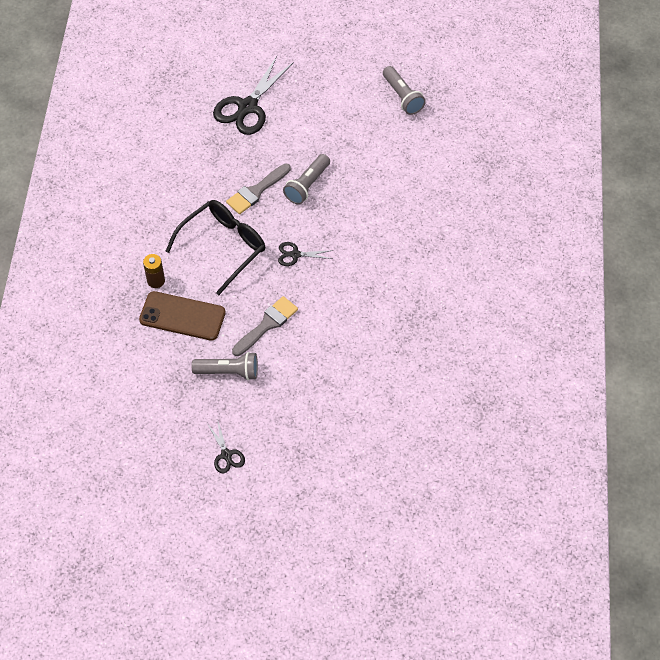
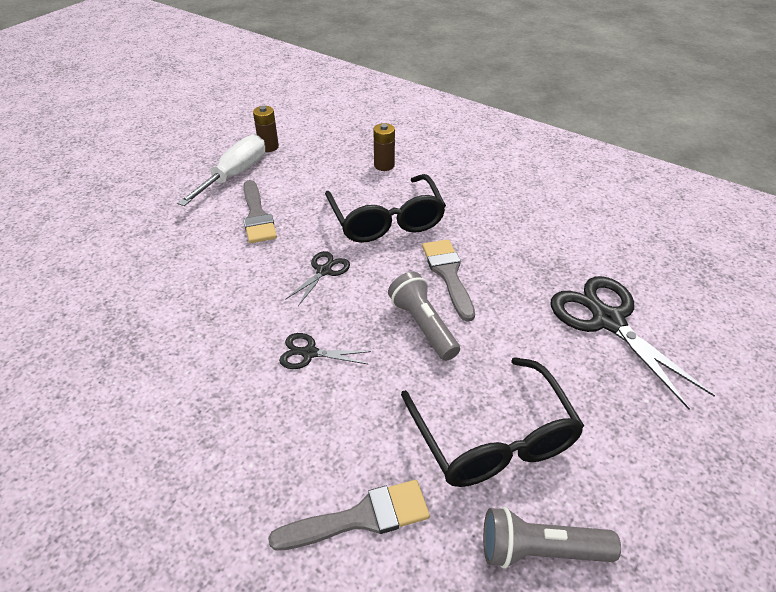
camera: 120 degrees right, 15 degrees down
brown phone [139,291,226,341] -> none
grey flashlight [192,352,258,380] -> white screwdriver [177,135,265,206]
black scissors [208,419,245,473] -> black scissors moved to [279,333,371,369]
none -> brown battery [253,106,279,152]
none -> grey brush [268,480,430,551]
none -> black glasses [401,357,584,487]

